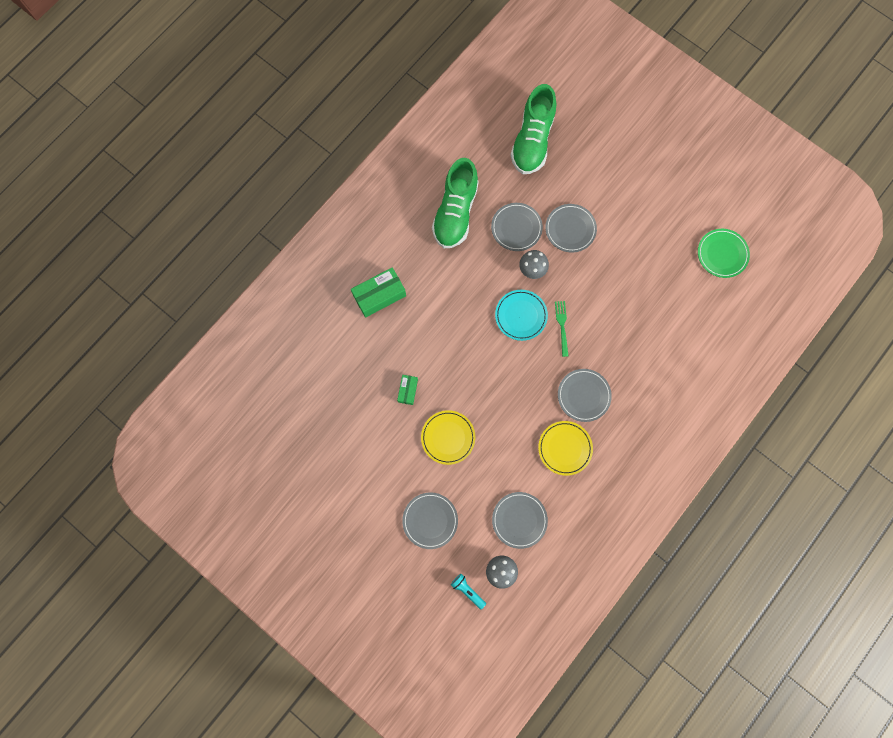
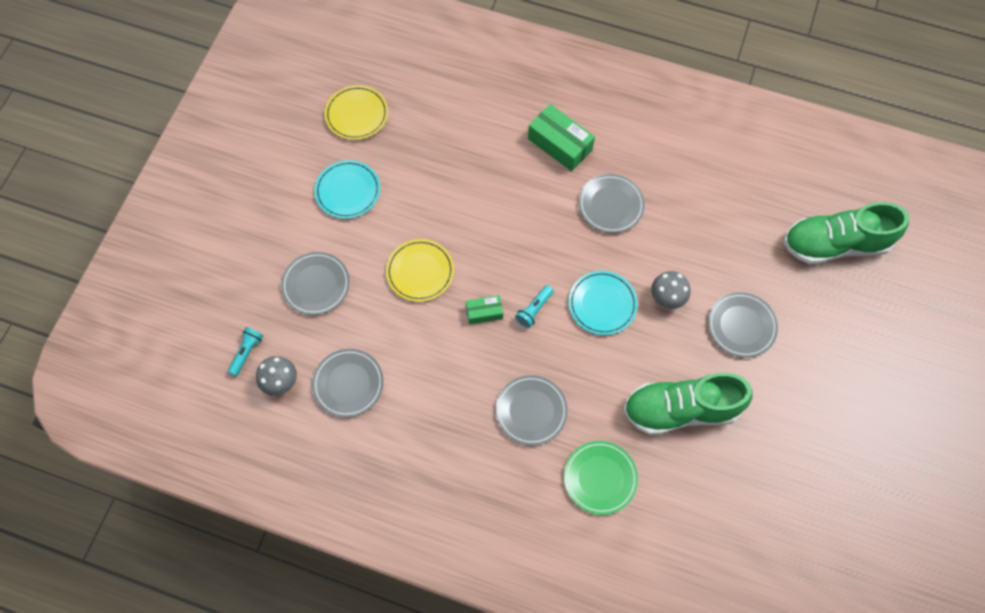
camera: 70 degrees right, 10 degrees down
green box [397,375,418,405] -> green box moved to [466,295,503,324]
green shoe [432,158,479,248] -> green shoe moved to [623,373,753,435]
grey plate [491,203,543,251] -> grey plate moved to [578,174,645,233]
yellow plate [538,421,593,476] -> yellow plate moved to [324,85,388,140]
green fork [555,301,568,357] -> none
green plate [698,229,750,278] -> green plate moved to [564,441,638,515]
none -> turquoise plate [314,160,380,219]
none -> turquoise flashlight [515,285,554,328]

